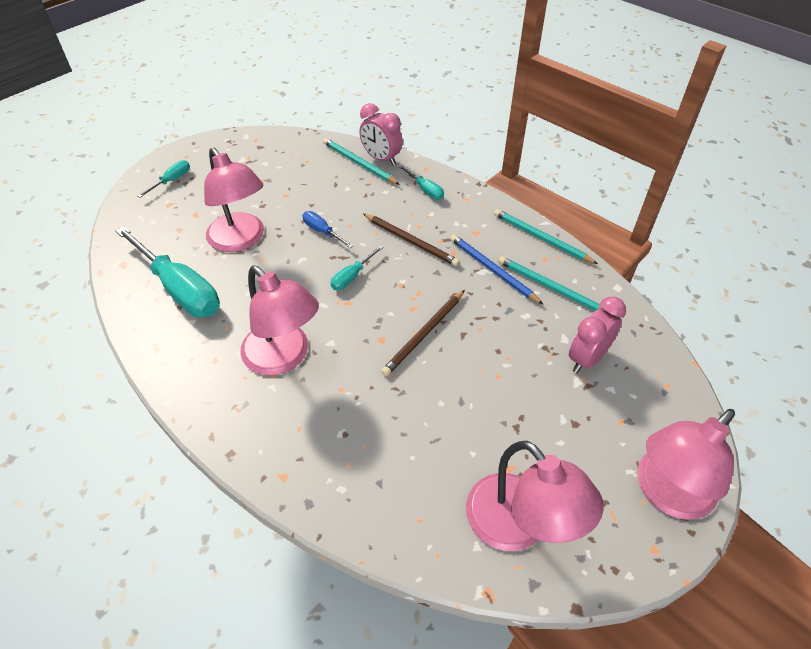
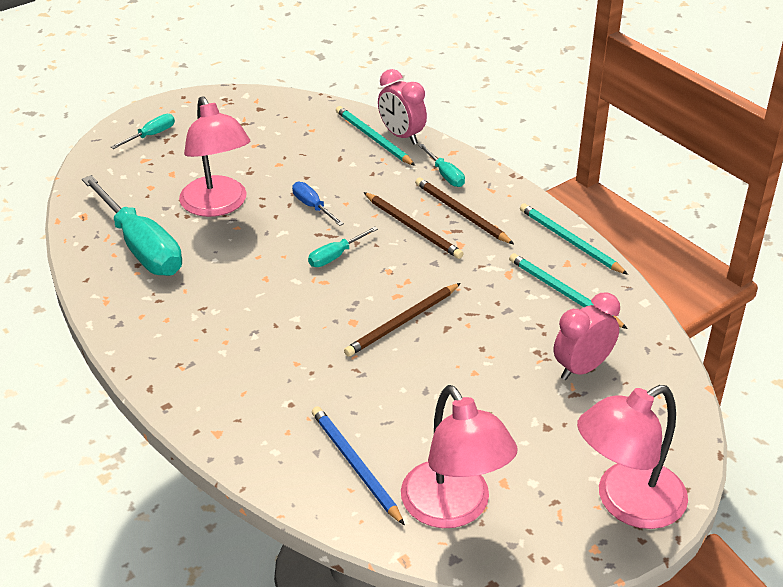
camera: 10 degrees right, 10 degrees down
pink lamp [240,265,319,376] -> none
blue pencil [450,234,543,304] -> blue pencil moved to [312,406,405,525]
none -> brown pencil [415,177,514,244]

